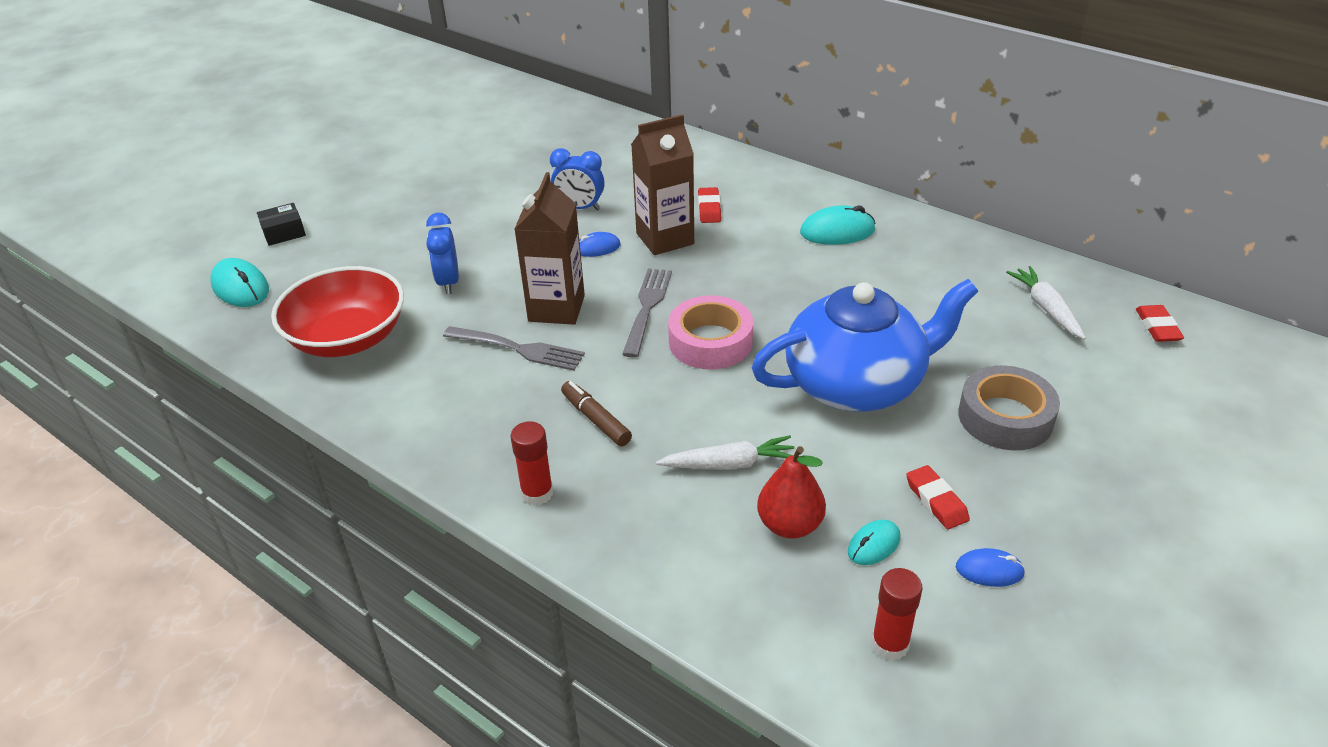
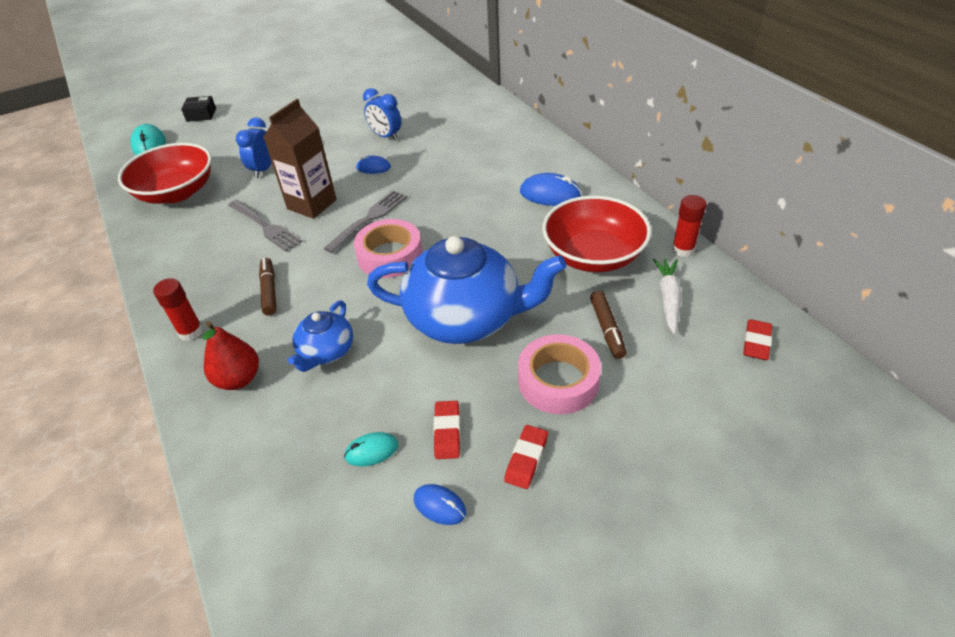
camera: 25 degrees right, 5 degrees up
brown carton [631,114,694,255] -> none
white carrot [656,435,794,470] -> blue teapot [288,301,353,372]
red eraser [698,187,721,223] -> red eraser moved to [504,425,548,489]
red pear [757,446,826,539] -> red pear moved to [202,321,259,390]
turquoise mouse [800,205,876,245] -> blue mouse [520,173,582,206]
red glue stick [871,568,922,660] -> red glue stick moved to [672,195,706,257]
grey tape [958,365,1060,450] -> pink tape [518,334,601,414]
none -> red bowl [542,196,651,272]
none -> brown marker [590,291,626,359]

